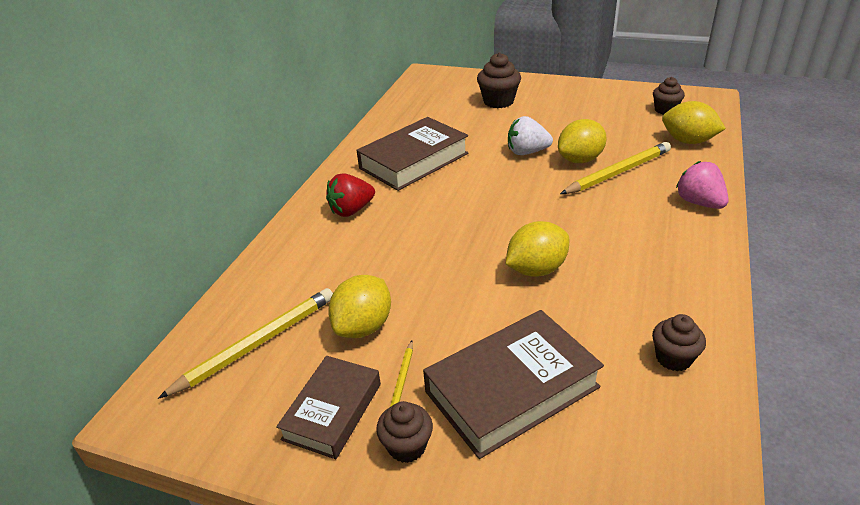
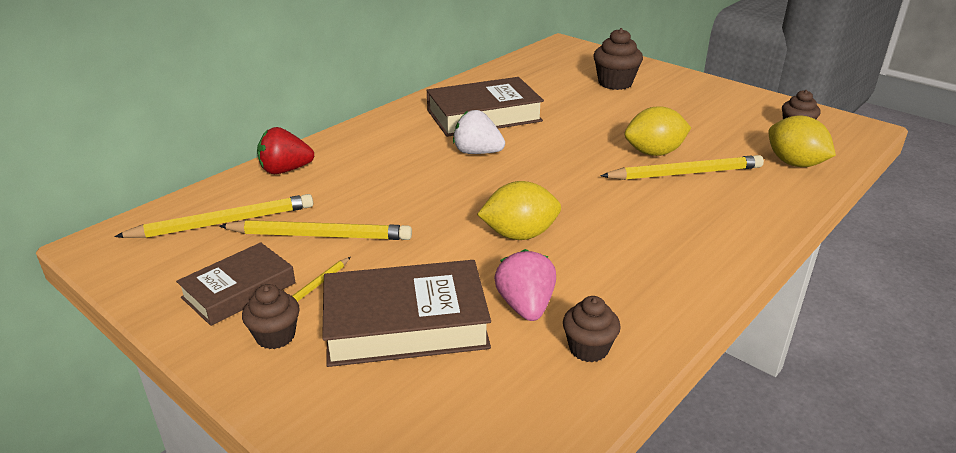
camera: 20 degrees right, 5 degrees down
red strawberry [326,173,375,217] -> red strawberry moved to [257,127,314,174]
yellow lemon [328,275,391,338] -> yellow pencil [219,220,412,240]
white strawberry [508,116,553,155] -> white strawberry moved to [453,110,505,154]
pink strawberry [676,161,729,209] -> pink strawberry moved to [494,249,556,321]

